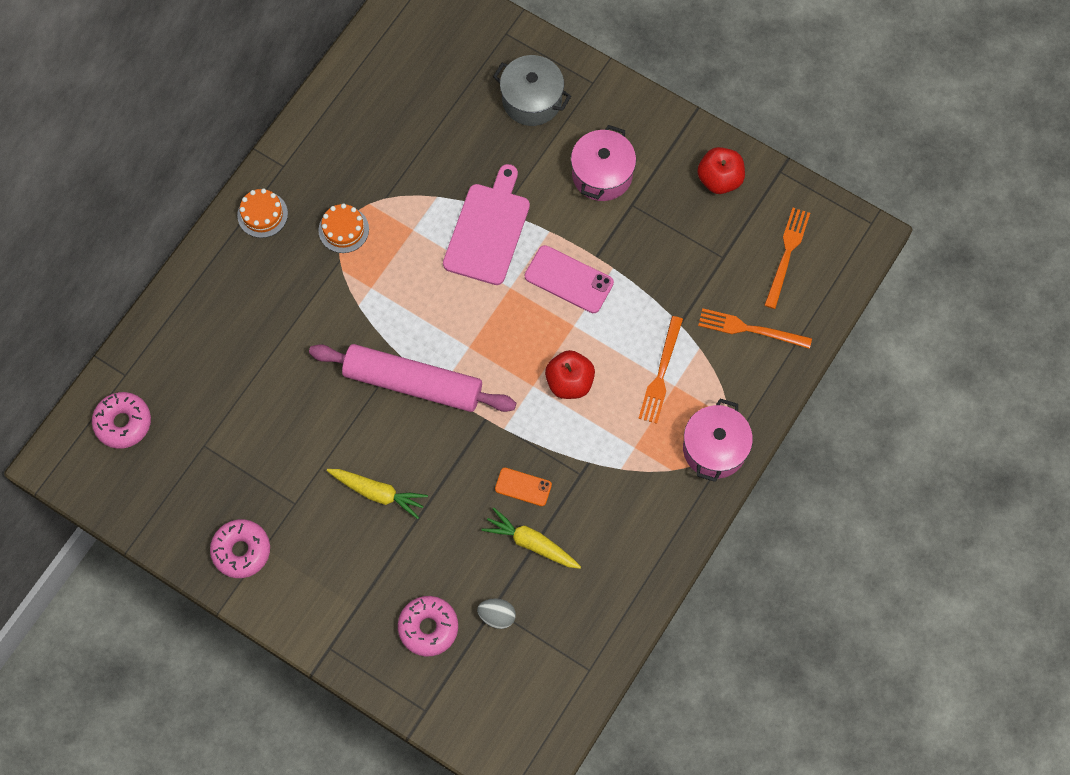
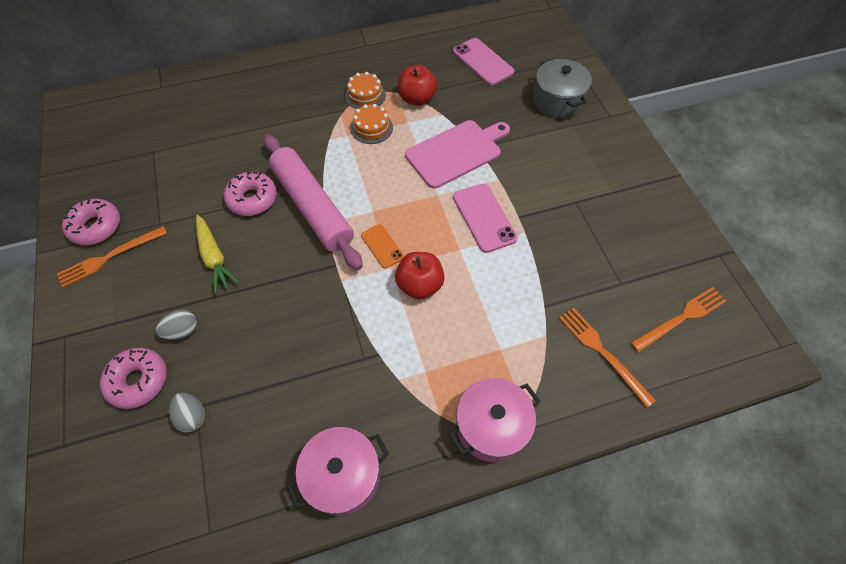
camera: 40 degrees right, 10 degrees down
pink donut [92,392,151,449] -> pink donut moved to [224,171,277,216]
orange cake [237,189,288,238] -> orange cake moved to [351,104,393,144]
yellow carrot [481,508,581,569] -> none
orange phone [495,468,552,506] -> orange phone moved to [361,224,404,268]
pink pot [571,125,636,201] -> pink pot moved to [287,427,389,516]
orange fork [638,316,683,424] -> orange fork moved to [57,226,167,288]
red apple [697,147,745,194] -> red apple moved to [398,65,437,106]
none -> grey egg [156,310,197,340]
none -> pink phone [453,38,514,85]

